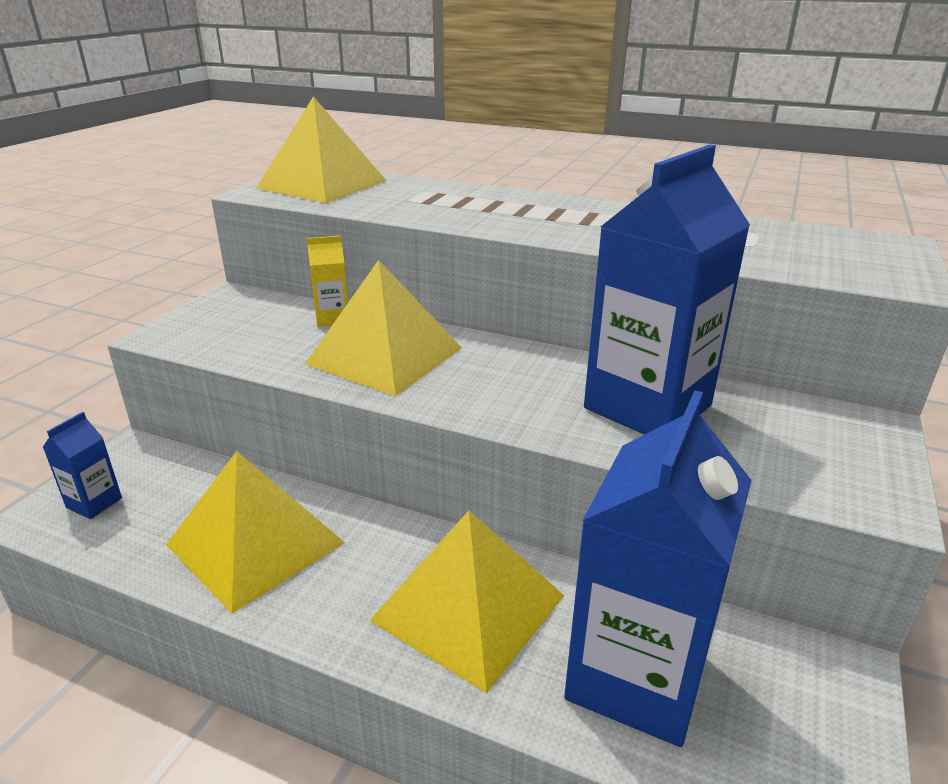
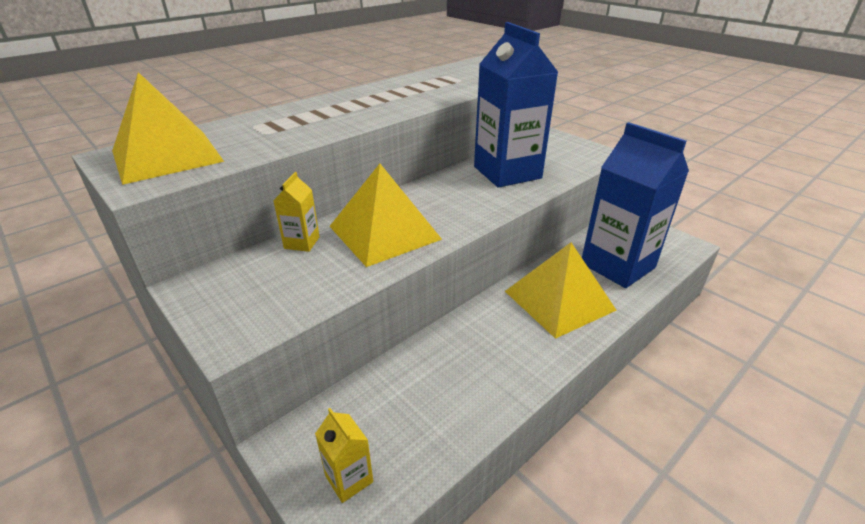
camera: 65 degrees left, 5 degrees up
blue carton [43,412,122,519] -> yellow carton [315,408,373,503]
yellow pyramid [166,451,345,613] -> none

